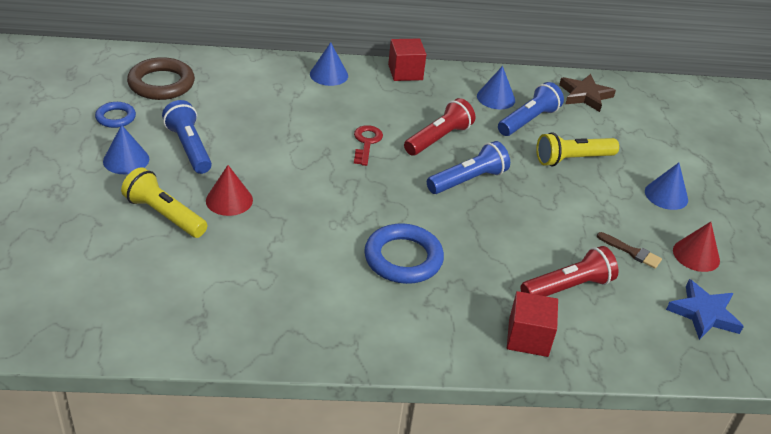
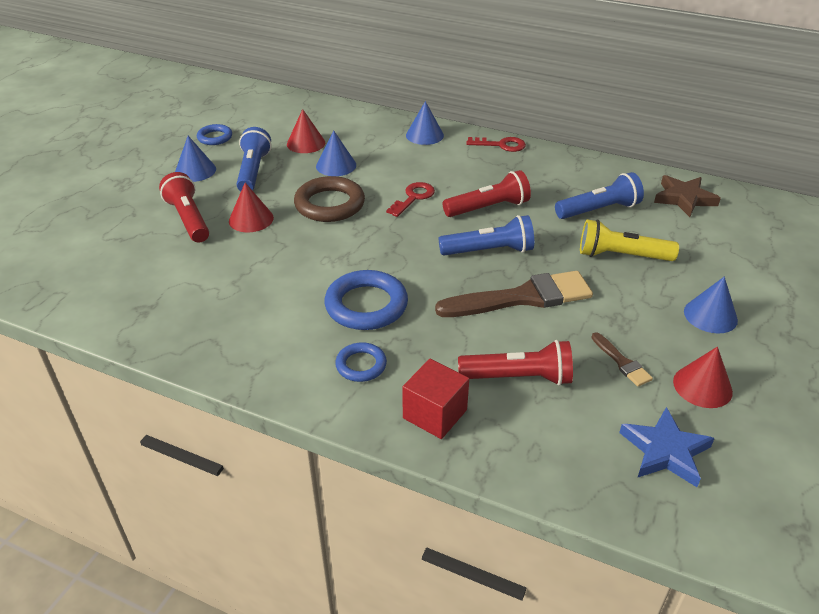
camera: 30 degrees right, 0 degrees up
yellow flashlight [121,167,207,238] -> red flashlight [159,172,209,243]
brown ring [127,57,195,100] -> brown ring moved to [294,176,365,222]
red cube [388,38,426,81] -> red key [466,137,526,152]
blue cone [477,66,515,109] -> blue cone moved to [316,130,356,176]
none -> red cone [287,109,325,153]
none -> blue ring [335,342,387,382]
none -> brown brush [435,271,593,317]

